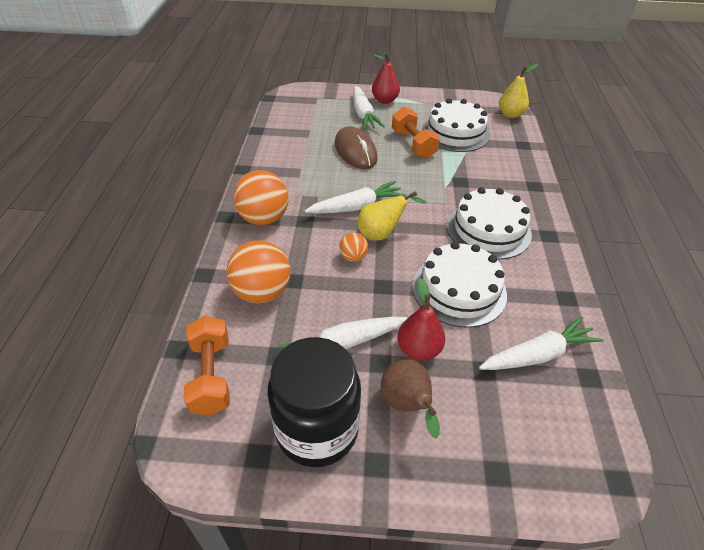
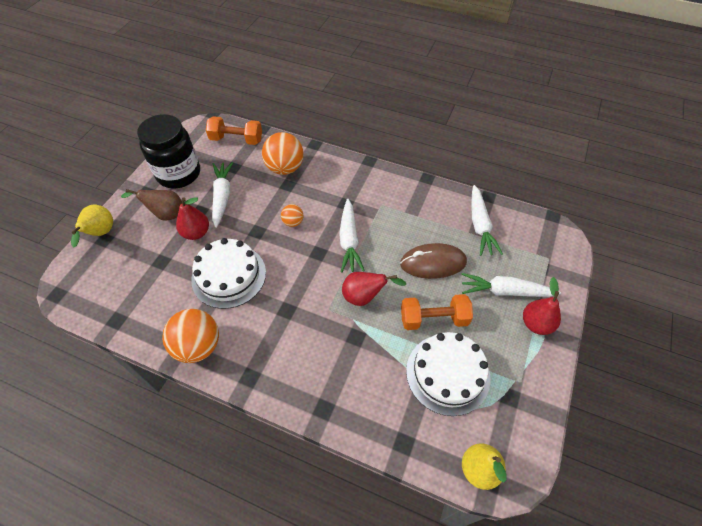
camera: 110 degrees right, 10 degrees up
orange ball [233,170,289,225] -> orange ball moved to [162,309,219,363]
yellow pear [357,191,426,240] -> yellow pear moved to [71,205,113,248]
white cake [447,187,532,260] -> none
white carrot [479,317,604,370] -> white carrot moved to [471,185,503,256]
none -> red pear [342,272,406,306]

